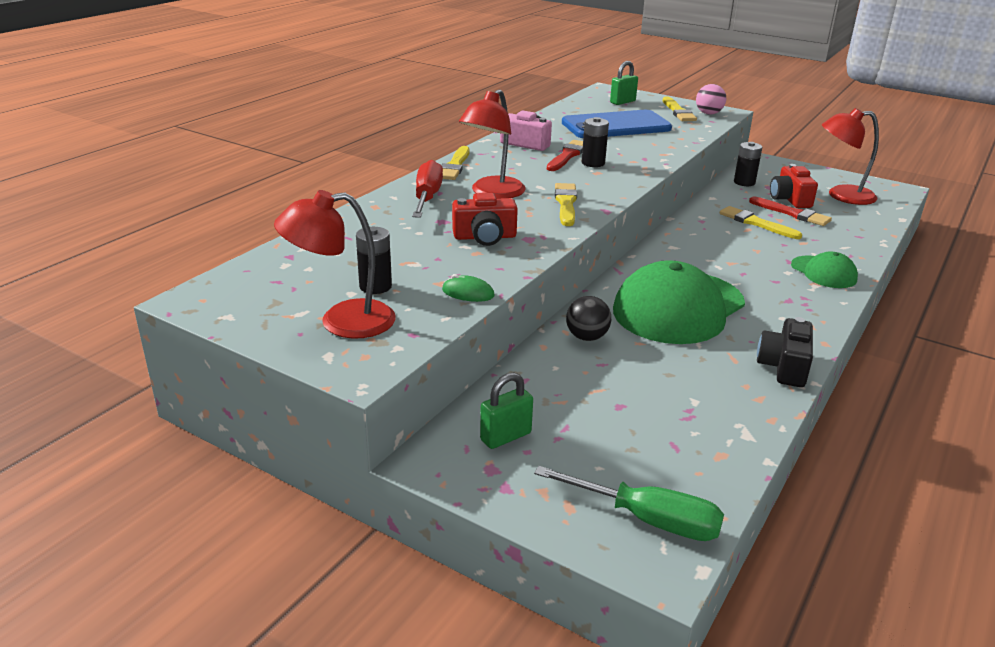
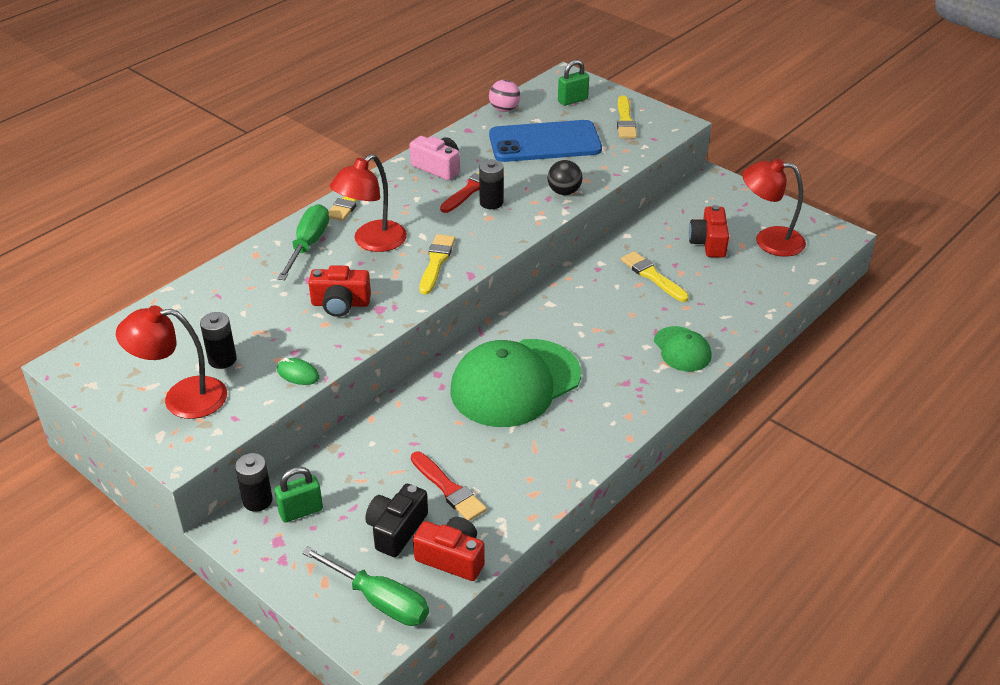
camera: 10 degrees right, 10 degrees up
red screwdriver [412,160,443,218] -> green screwdriver [277,204,329,280]
black ball [566,296,611,341] -> black ball moved to [548,160,582,195]
pink ball [696,84,726,114] -> pink ball moved to [489,80,520,112]
black battery [734,142,762,186] -> black battery moved to [235,453,273,512]
red brush [749,196,832,226] -> red brush moved to [411,452,487,521]
black camera [757,317,813,387] -> black camera moved to [365,484,428,557]
none -> red camera [413,517,485,581]

